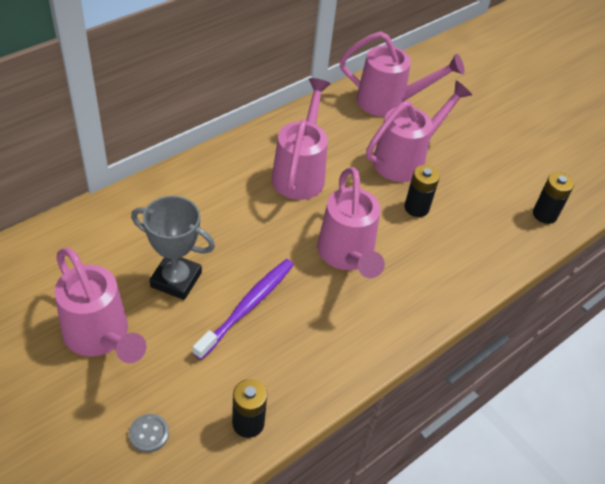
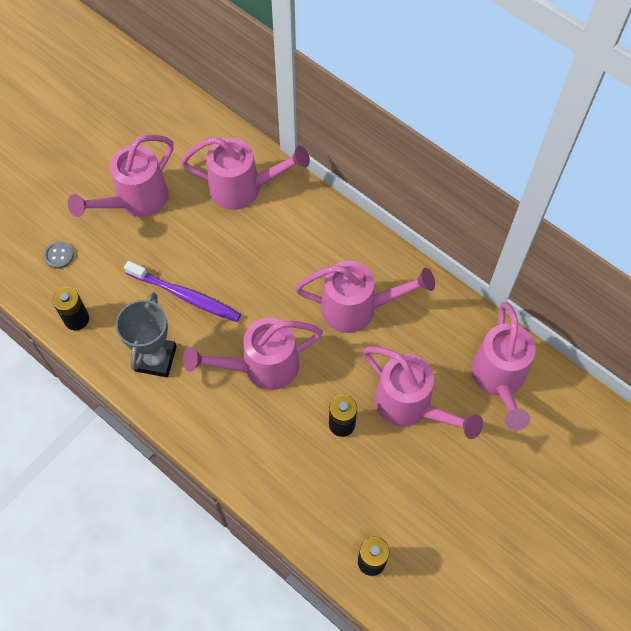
camera: 85 degrees right, 15 degrees up
grey trophy [131,196,215,300] -> grey trophy moved to [116,292,177,377]
none -> pink watering can [181,137,310,210]

